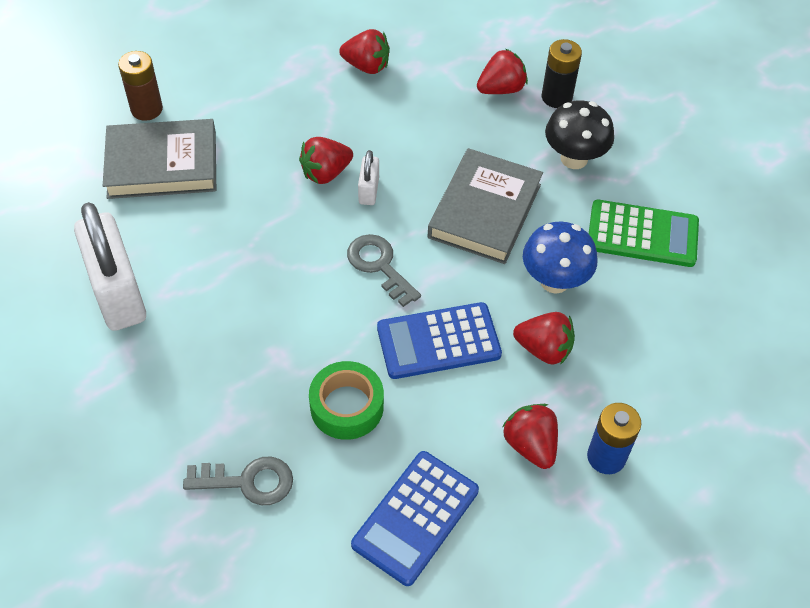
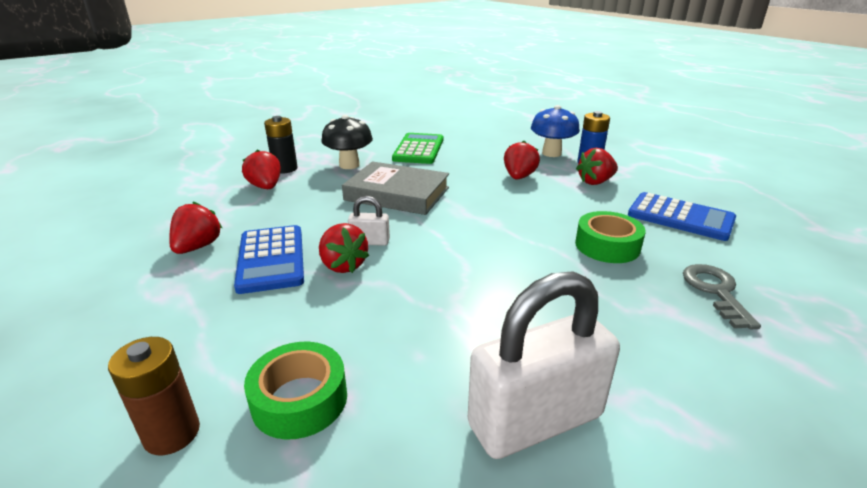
camera: 90 degrees left, 25 degrees down
grey book [103,119,216,199] -> green tape [244,342,347,439]
grey key [347,234,421,307] -> none
blue calculator [377,302,502,379] -> blue calculator moved to [234,225,304,294]
blue mushroom [523,222,598,294] -> blue mushroom moved to [531,105,580,157]

